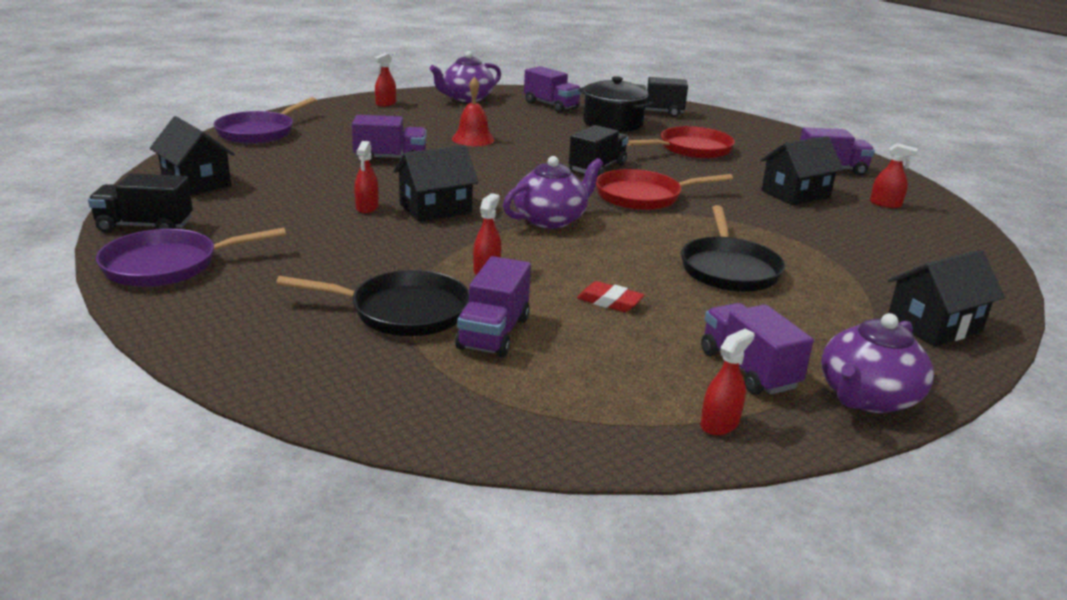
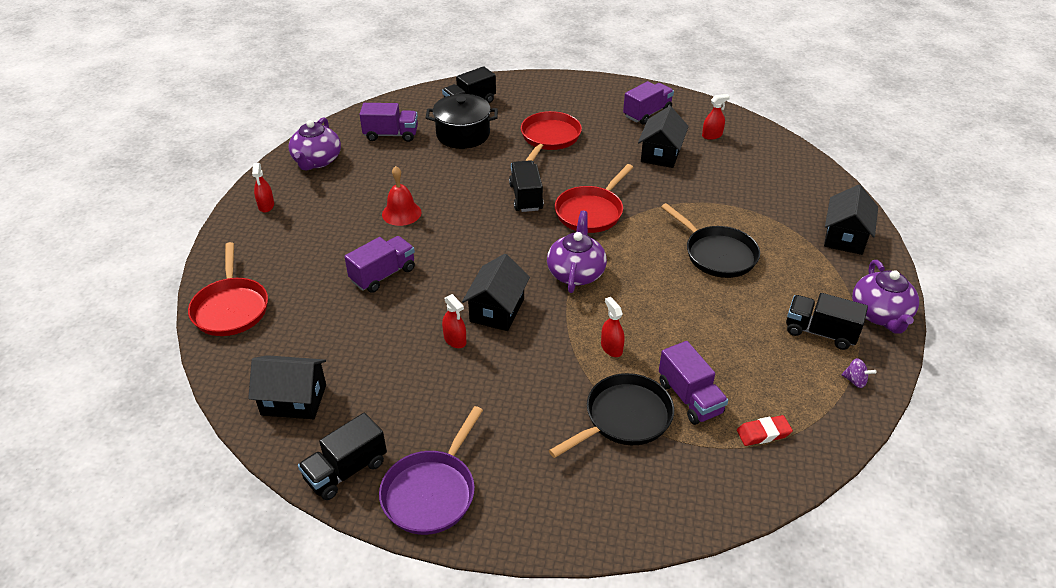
camera: 40 degrees left, 15 degrees up
purple pan [214,97,317,144] -> red pan [188,242,268,336]
red eraser [577,281,644,312] -> red eraser moved to [737,415,793,446]
purple truck [701,303,814,395] -> black truck [786,293,868,350]
red spray bottle [701,329,755,435] -> purple spinning top [842,358,876,388]

